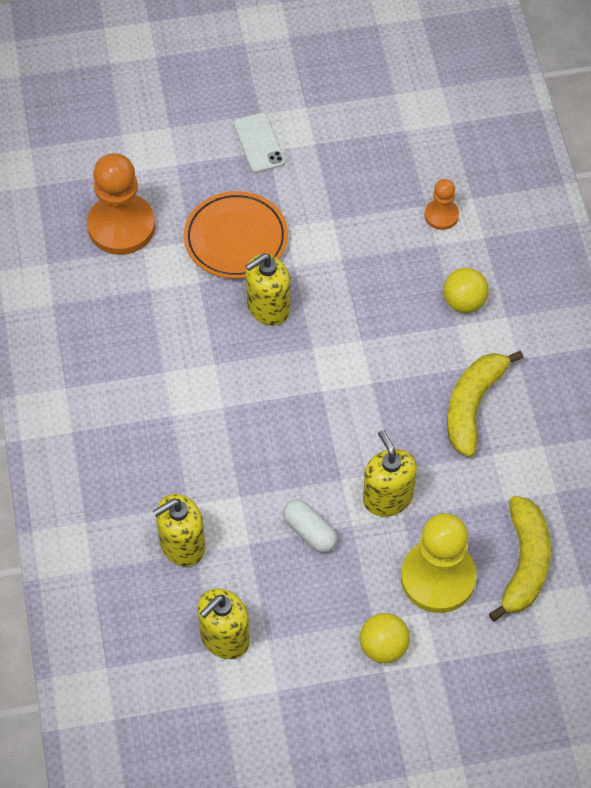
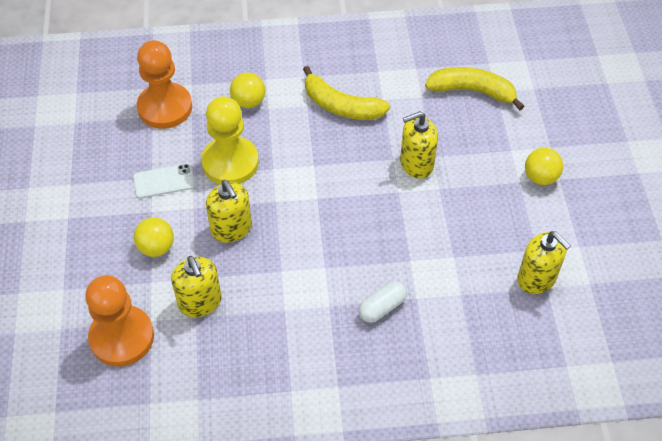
camera: 85 degrees left, 5 degrees down
yellow soap dispenser [153,494,205,567] -> yellow soap dispenser moved to [171,256,221,317]
orange plate [184,191,288,279] -> yellow ball [134,218,174,257]
white phone [233,113,285,173] -> white phone moved to [133,164,195,199]
white capsule [283,499,338,553] -> white capsule moved to [358,281,407,323]
yellow pawn [401,513,477,613] -> yellow pawn moved to [201,96,259,185]
orange pawn [424,179,459,230] -> orange pawn [137,40,192,129], size x1.96

